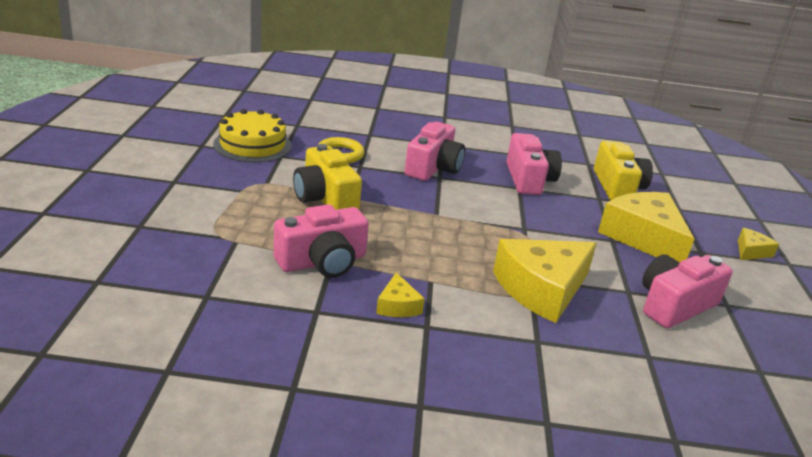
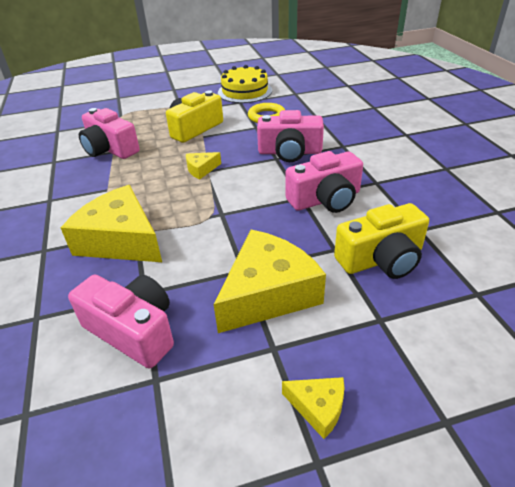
camera: 75 degrees right, 10 degrees up
yellow cheese [376,272,425,317] -> yellow cheese moved to [186,152,221,180]

